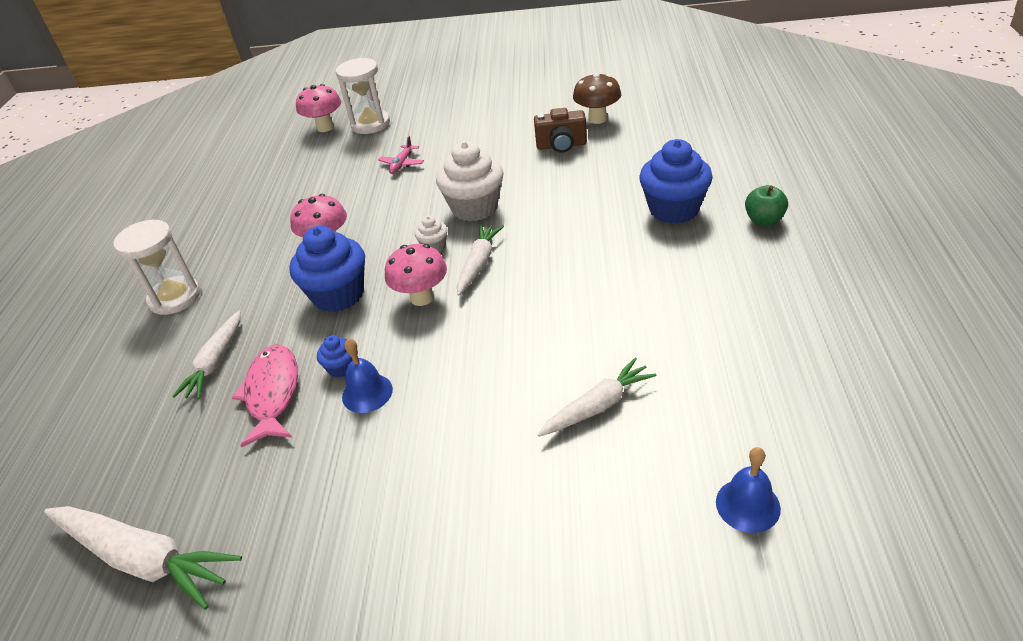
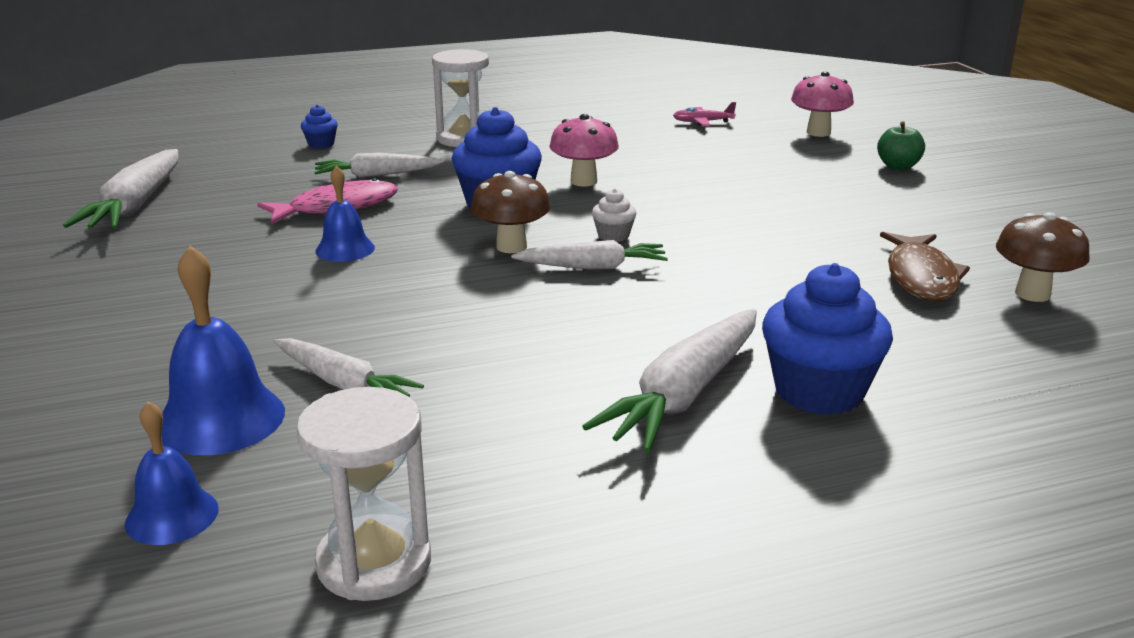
camera: 65 degrees right, 15 degrees down
blue cupcake [317,335,352,378] -> blue cupcake moved to [301,105,338,149]
white hourglass [335,58,390,134] -> white hourglass moved to [296,387,431,601]
pink plane [378,136,424,174] -> pink plane moved to [673,102,736,126]
pink mushroom [385,244,447,306] -> brown mushroom [471,171,551,253]
white cupcake [436,141,504,221] -> none
brown camera [534,108,587,153] -> brown fish [880,232,970,302]
green apple [745,185,788,226] -> green apple moved to [877,121,925,170]
none -> blue bell [161,246,285,455]
none -> white carrot [582,309,757,452]

